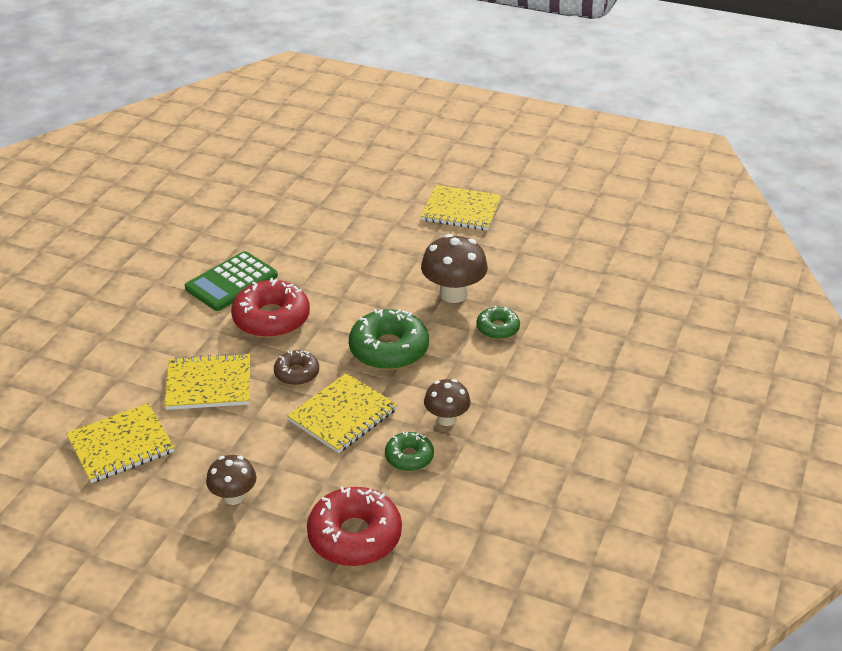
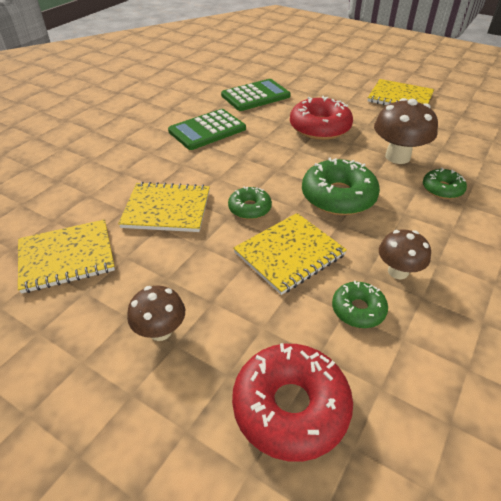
camera: 10 degrees right, 5 degrees up
red donut [231,278,310,338] -> red donut moved to [290,96,353,140]
brown donut [274,350,319,385] -> green donut [228,186,272,220]
none -> green calculator [221,79,291,111]

